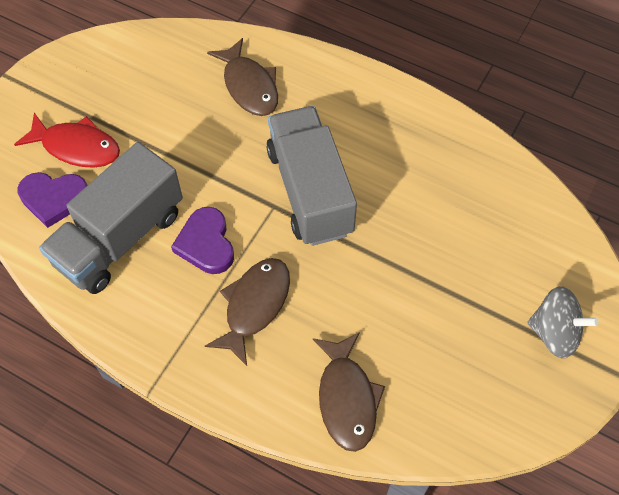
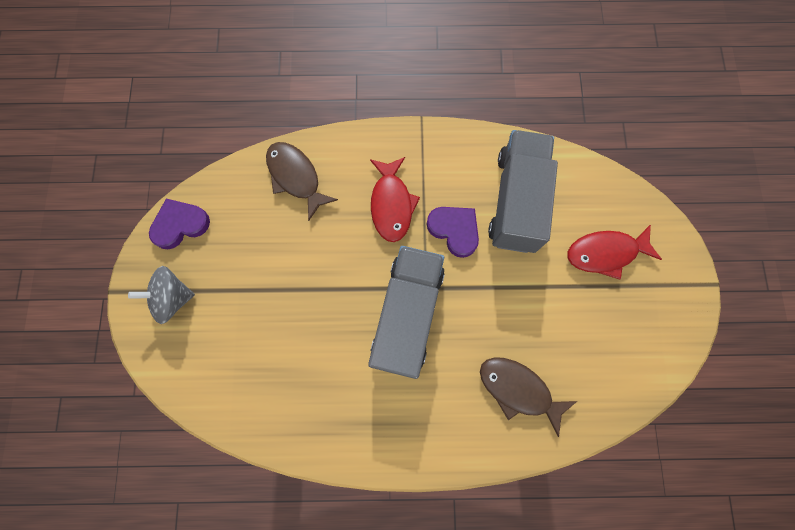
camera: 150 degrees right, 15 degrees up
purple heart [17,172,87,228] -> purple heart moved to [149,199,210,249]
brown fish [205,258,290,366] -> red fish [370,157,420,242]
grey truck [266,106,357,246] -> grey truck turned 120 degrees counterclockwise [368,246,445,379]

